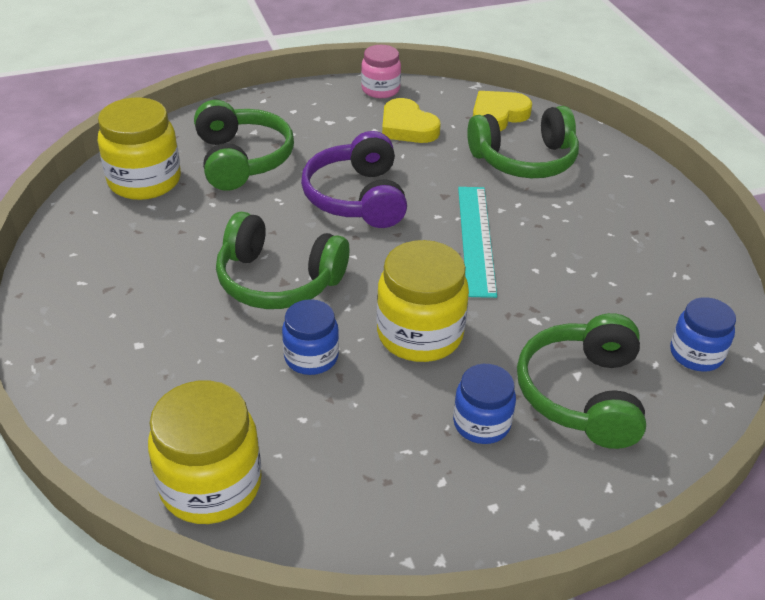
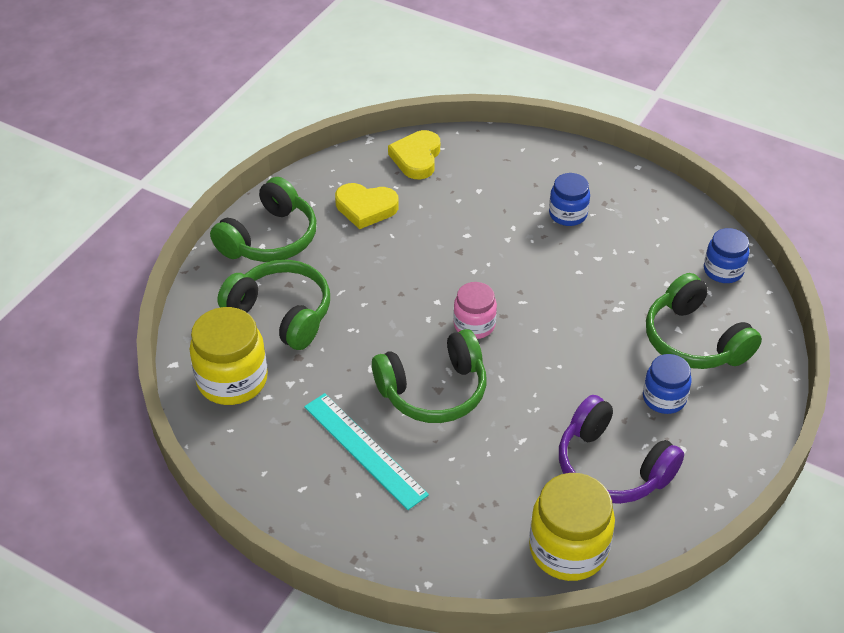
camera: 40 degrees left, 5 degrees up
blue jar [282,299,339,375] -> blue jar moved to [549,173,590,226]
purple headphones [301,131,407,228] -> purple headphones moved to [559,395,684,504]
pink jar [361,45,401,98] -> pink jar moved to [453,282,497,339]
yellow jar [377,240,469,362] -> none
turquoise ruler [458,187,497,298] -> turquoise ruler moved to [304,393,429,510]
green headphones [467,106,579,178] -> green headphones moved to [210,177,316,262]

